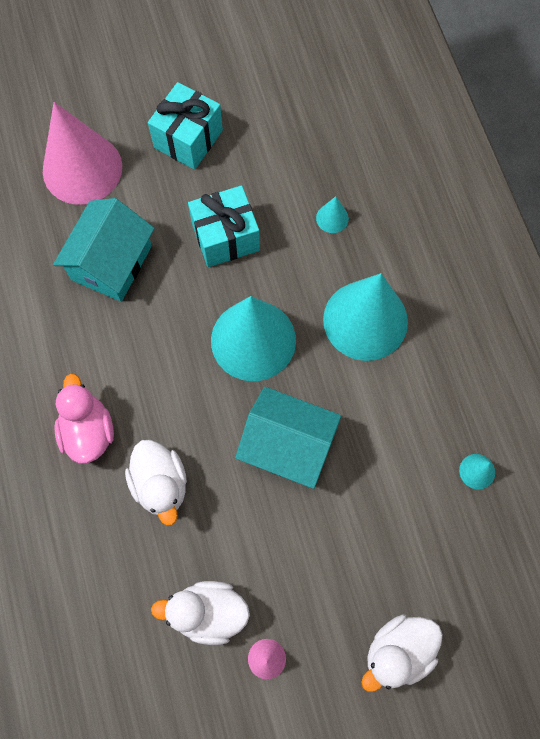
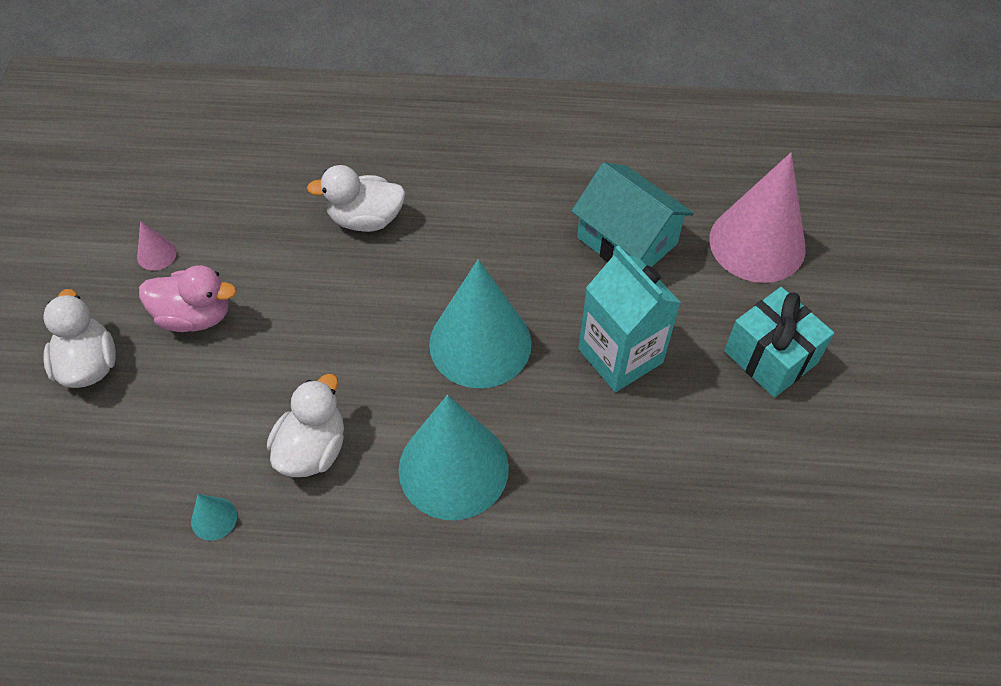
camera: 110 degrees right, 15 degrees down
pink duck [54,374,114,464] -> pink duck moved to [139,265,237,332]
white duck [151,581,250,645] -> white duck moved to [267,374,344,477]
turquoise gift [188,185,260,267] -> turquoise carton [578,245,681,392]
turquoise house [235,387,341,489] -> none
turquoise cone [316,196,349,233] -> none

